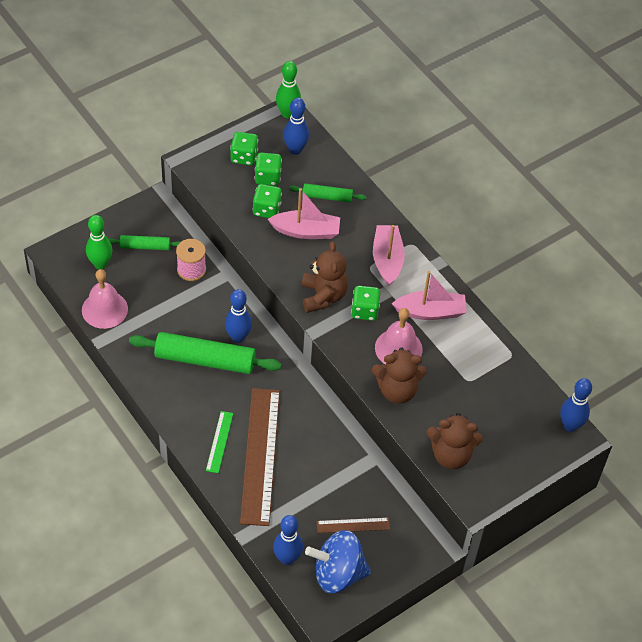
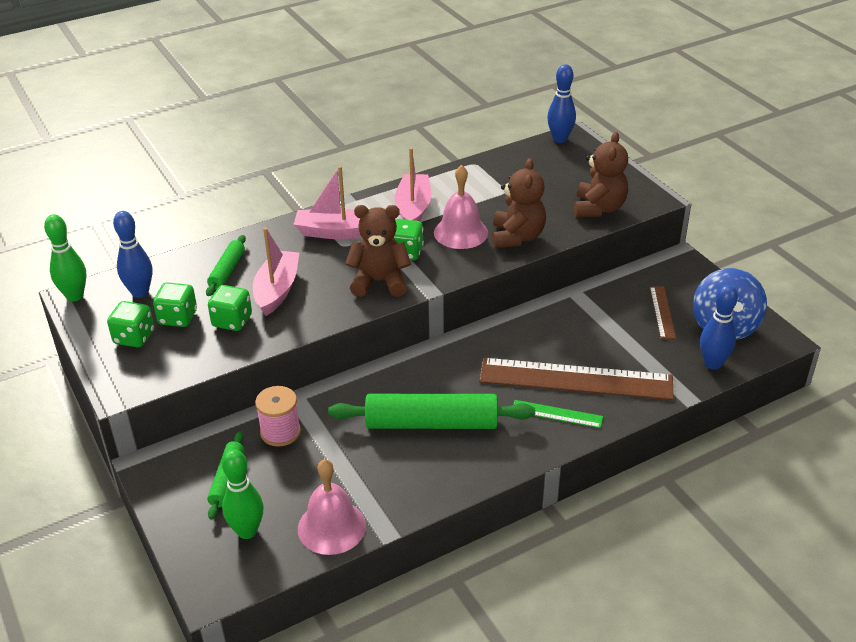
camera: 80 degrees left, 15 degrees down
green rolling pin [129,332,282,374] -> green rolling pin turned 75 degrees clockwise [328,394,535,429]
blue bowling pin [225,289,252,343] -> none

